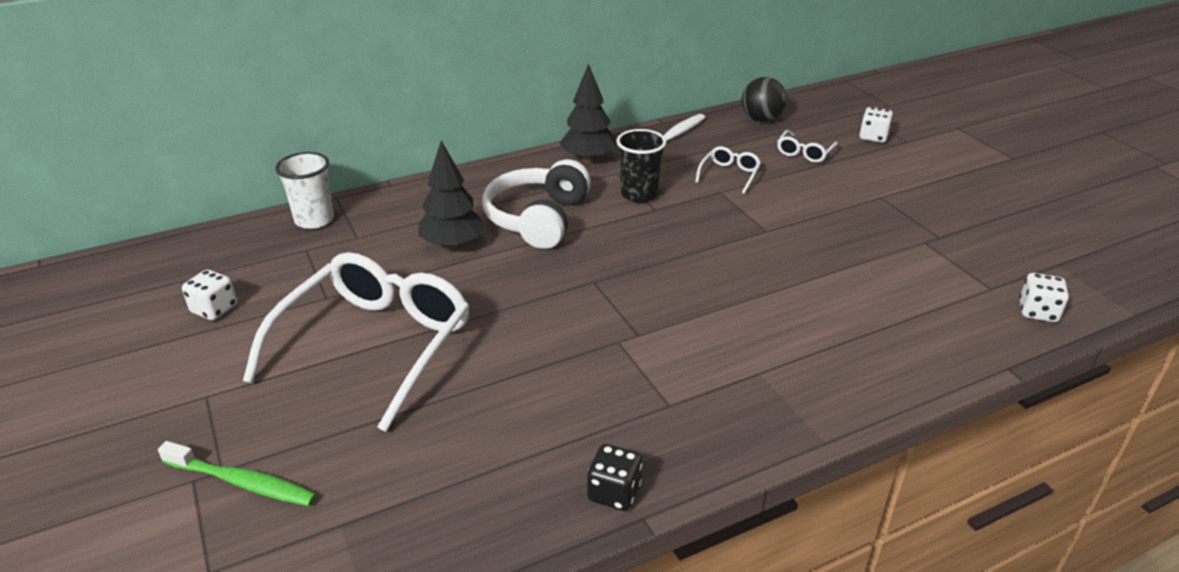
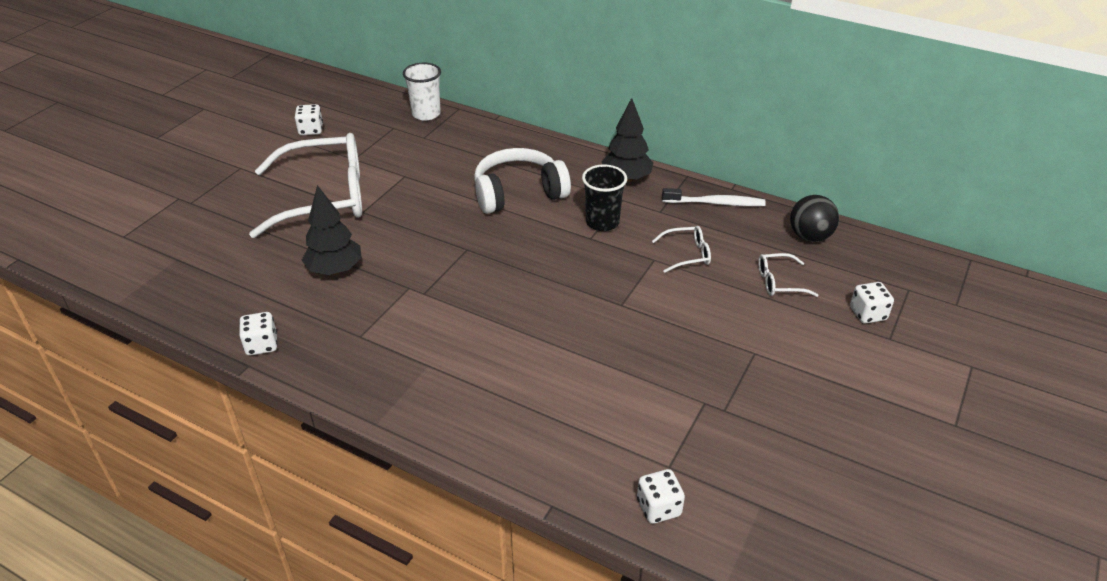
camera: 55 degrees right, 5 degrees up
green toothbrush [158,441,317,507] -> none
black tree [418,140,485,249] -> black tree moved to [302,185,362,275]
black dice [587,444,642,511] -> white dice [239,312,277,356]

